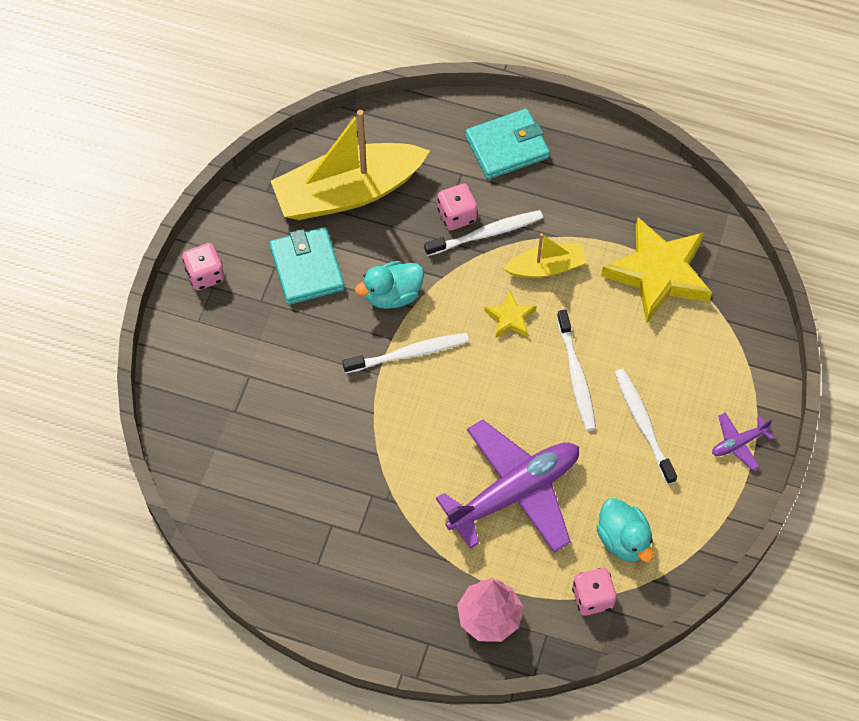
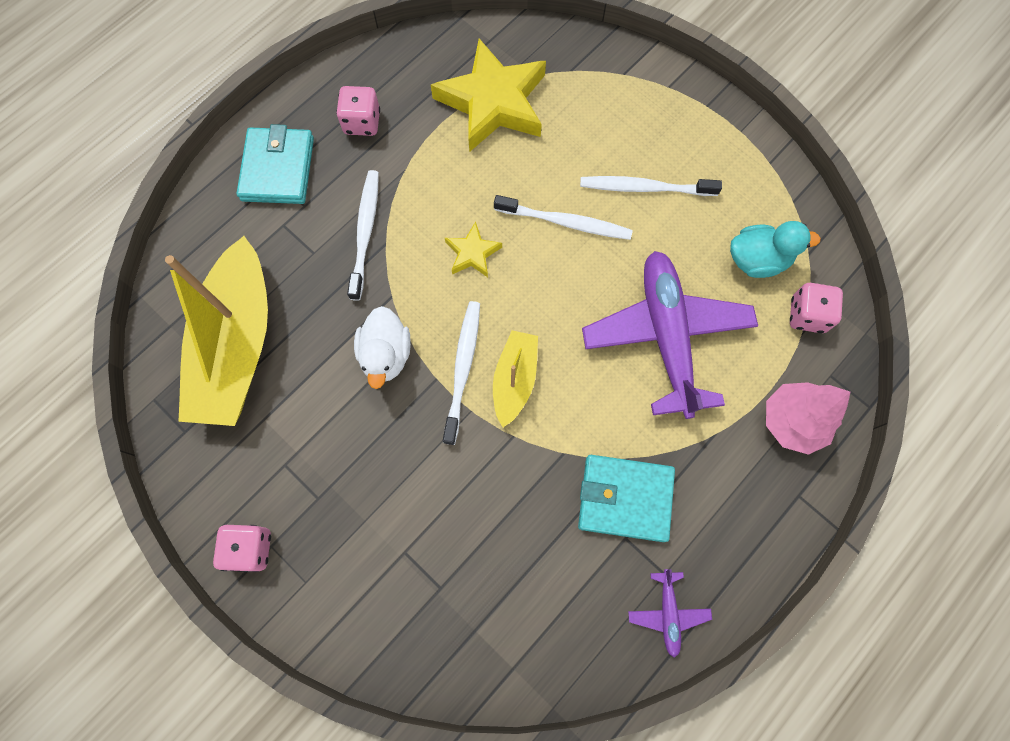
camera: 65 degrees left, 10 degrees up
turquoise wallet [269,227,345,305] -> turquoise wallet moved to [578,455,675,542]
turquoise duck [355,261,424,309] -> white duck [354,306,411,389]
pink dice [438,184,478,230] -> pink dice moved to [336,86,380,136]
yellow boat [503,233,587,278] -> yellow boat moved to [493,330,538,427]
purple plane [712,412,774,470] -> purple plane moved to [628,569,712,658]

